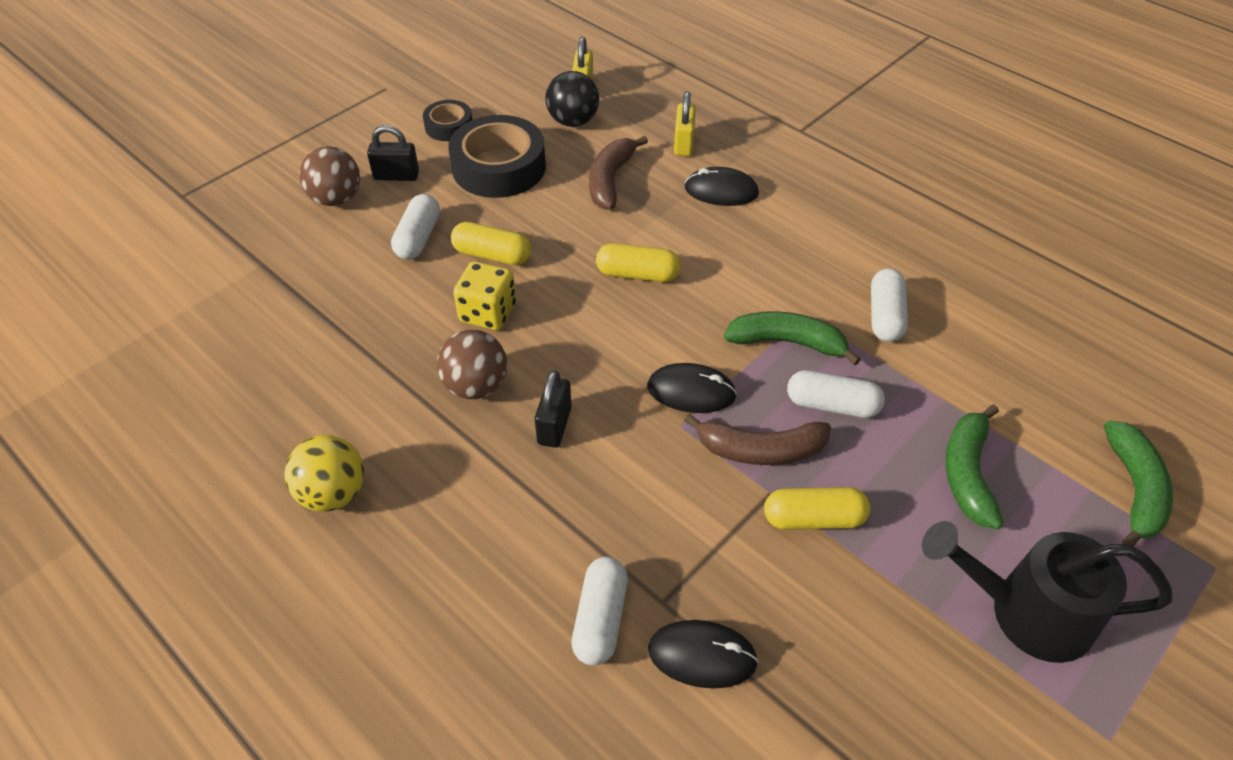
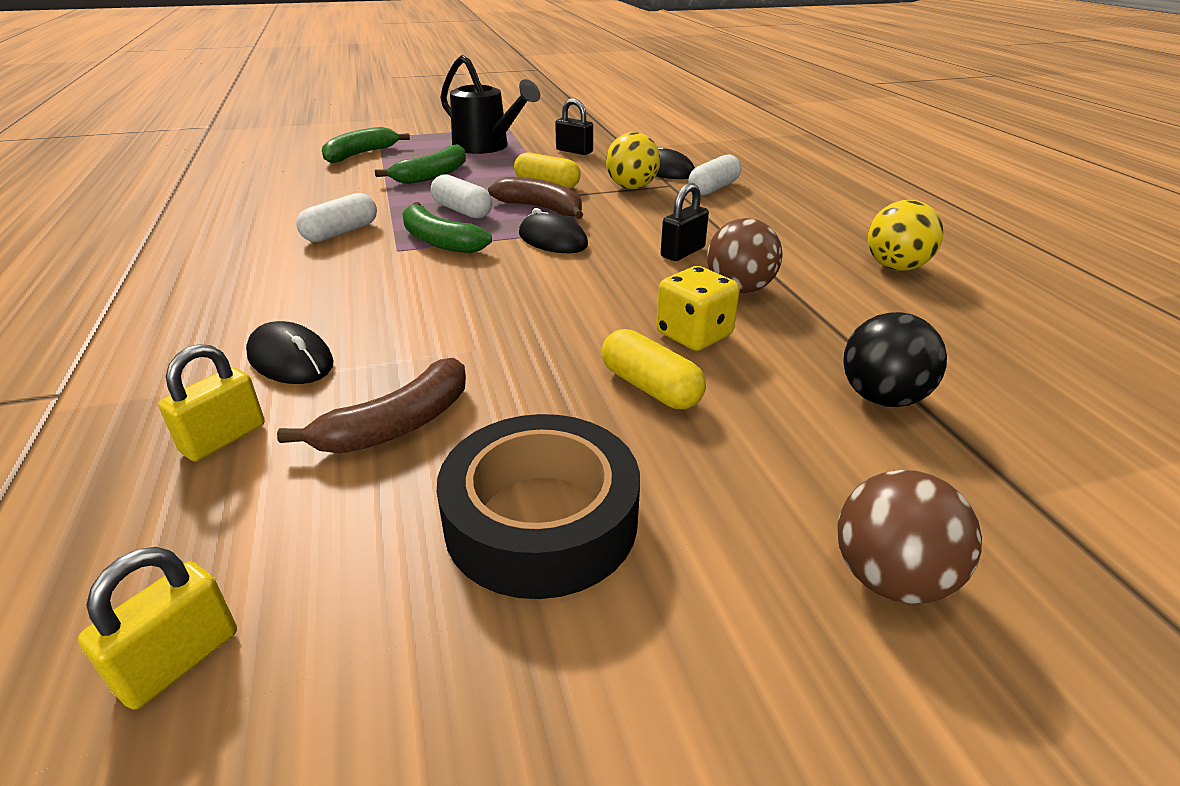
camera: 150 degrees left, 15 degrees down
black padlock [367,125,419,181] -> black padlock moved to [555,98,593,155]
white capsule [391,194,440,259] -> none
black tape [423,100,472,141] -> none
black ball [545,71,599,127] -> black ball moved to [843,312,947,407]
yellow capsule [596,243,681,282] -> none
none -> yellow ball [606,132,660,189]

